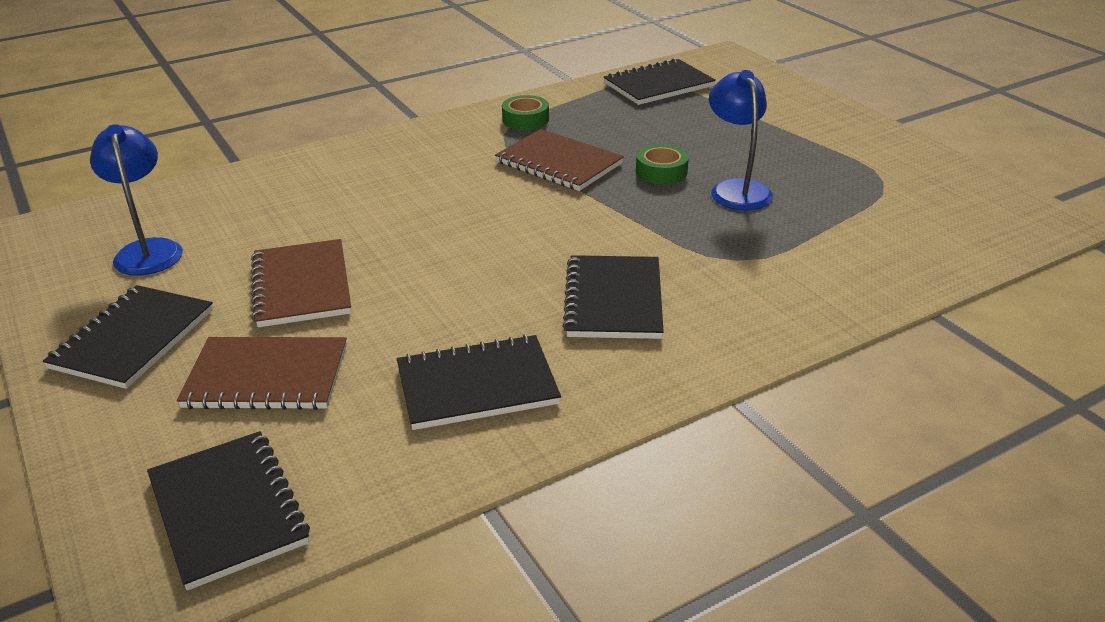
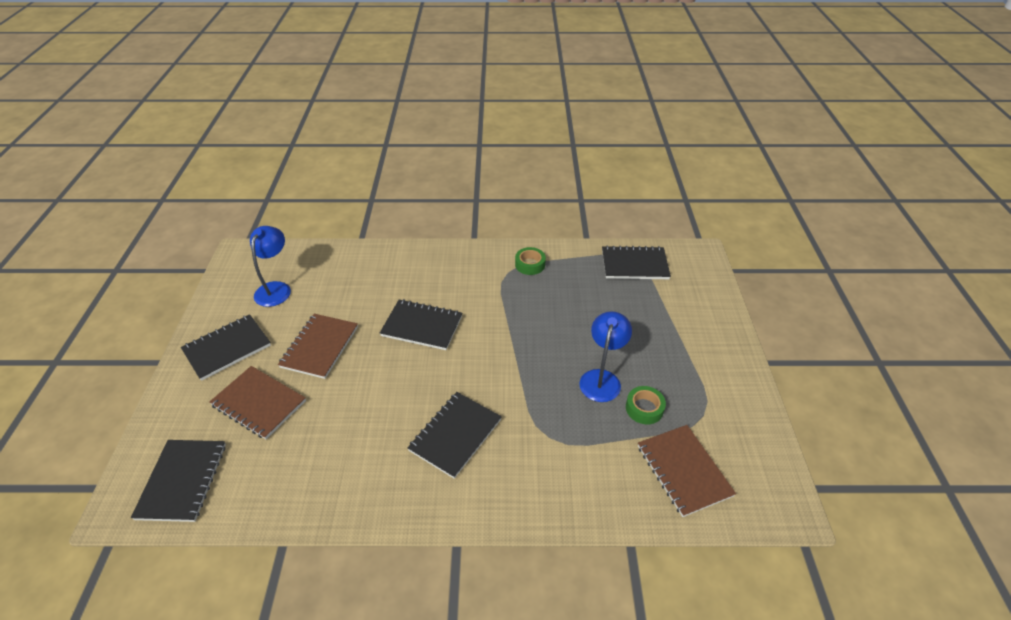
camera: 30 degrees right, 10 degrees up
black notebook [397,334,561,430] -> black notebook moved to [380,299,462,350]
brown notebook [495,129,624,191] -> brown notebook moved to [638,425,736,517]
green tape [636,144,689,184] -> green tape moved to [626,386,666,424]

